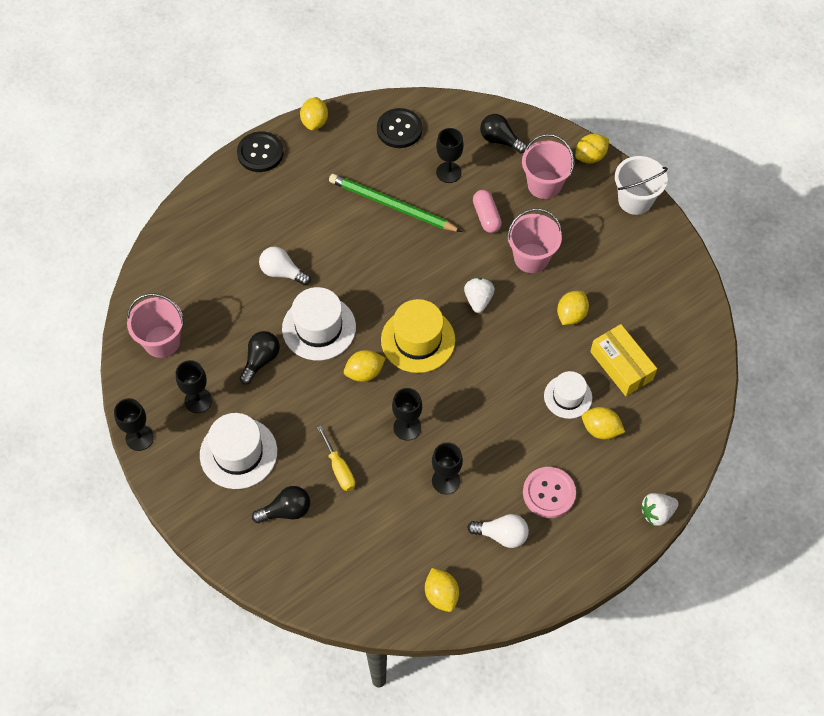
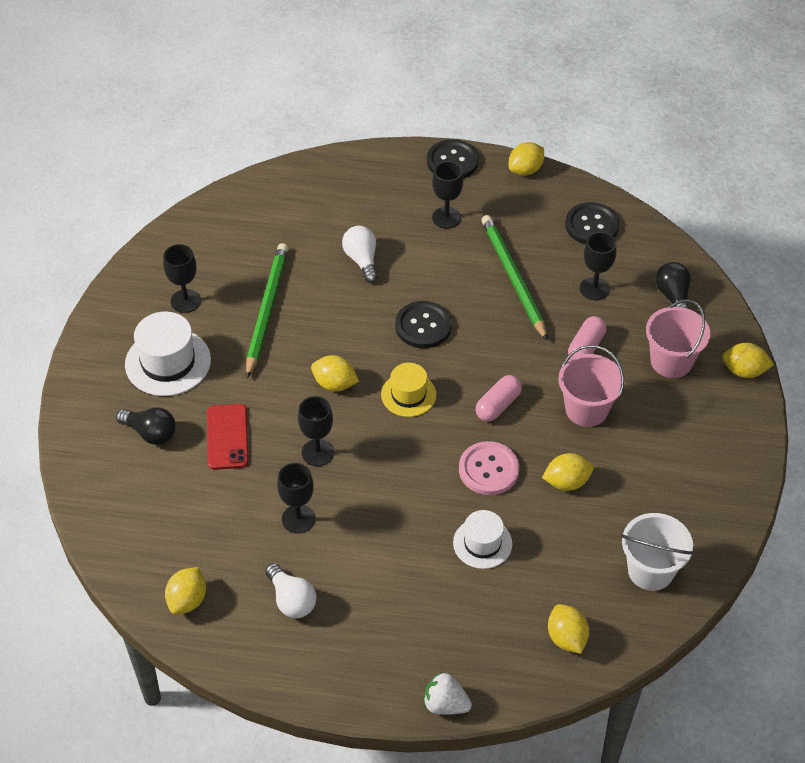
camera: 45 degrees right, 10 degrees down
black goblet [114,398,154,451] -> black goblet moved to [432,161,463,229]
pink bucket [127,293,184,358] -> none
black light bulb [239,331,280,385] -> green pencil [246,243,288,378]
white hat [282,287,356,360] -> none
yellow screwdriver [317,426,355,491] -> red phone [207,404,249,470]
yellow hat [381,299,455,373] -> yellow hat [381,363,436,417], size x0.64
white strawberry [464,278,495,313] -> pink capsule [475,375,522,422]
pink button [523,467,576,518] -> pink button moved to [459,441,519,495]
yellow lemon [582,407,625,439] -> yellow lemon moved to [548,604,589,654]
yellow box [590,324,657,396] -> none
white bucket [615,156,668,215] -> white bucket moved to [621,513,694,591]
none -> black button [395,301,452,348]

